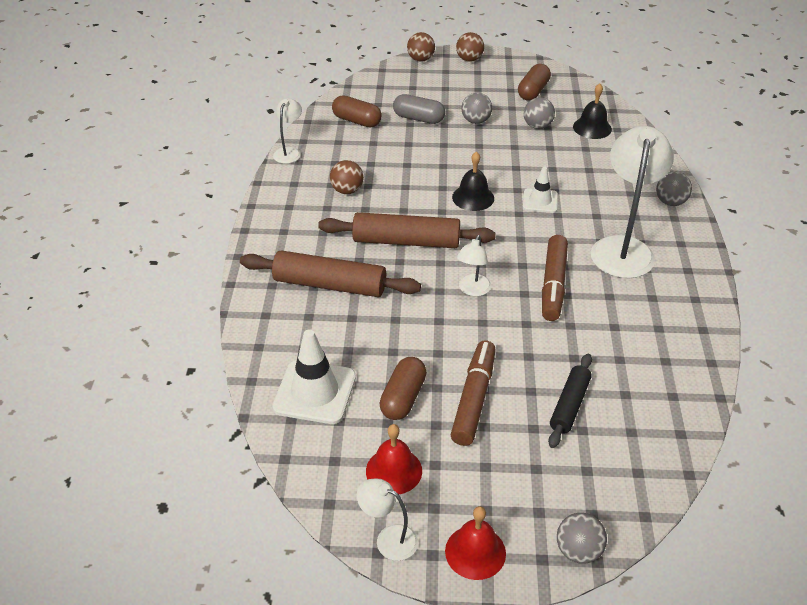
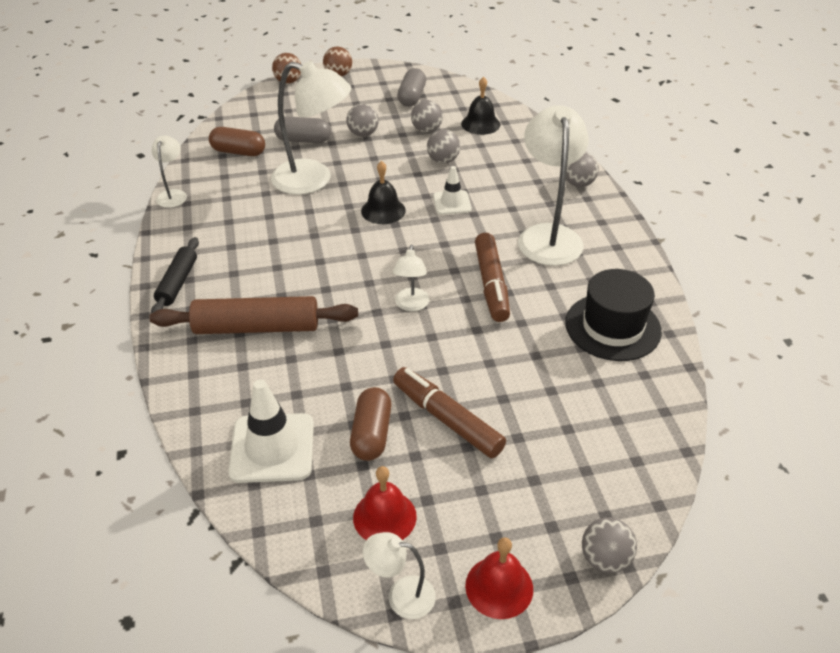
camera: 15 degrees left, 0 degrees up
brown rolling pin [318,212,496,248] -> none
brown ball [330,160,364,194] -> none
brown marker [451,340,496,446] -> brown marker turned 45 degrees counterclockwise [393,367,506,458]
brown capsule [518,64,551,101] -> grey capsule [397,68,426,107]
black rolling pin [548,354,592,448] -> black rolling pin moved to [151,237,199,313]
none -> white lamp [271,61,351,195]
none -> grey ball [427,129,460,164]
none -> black hat [565,269,662,361]

